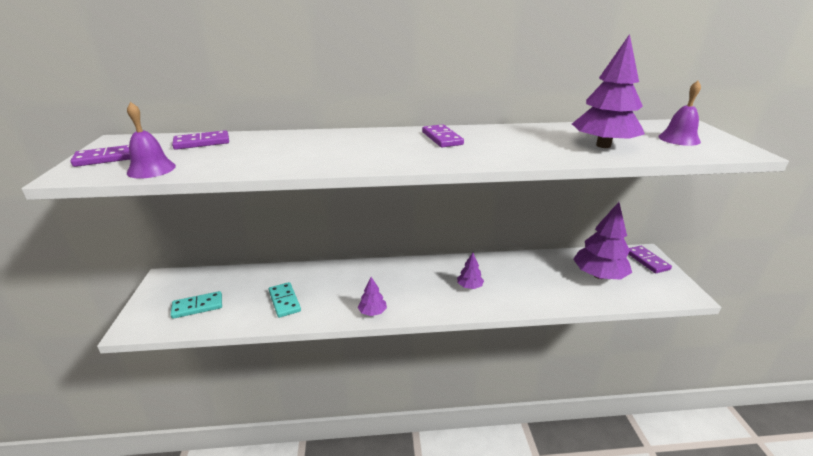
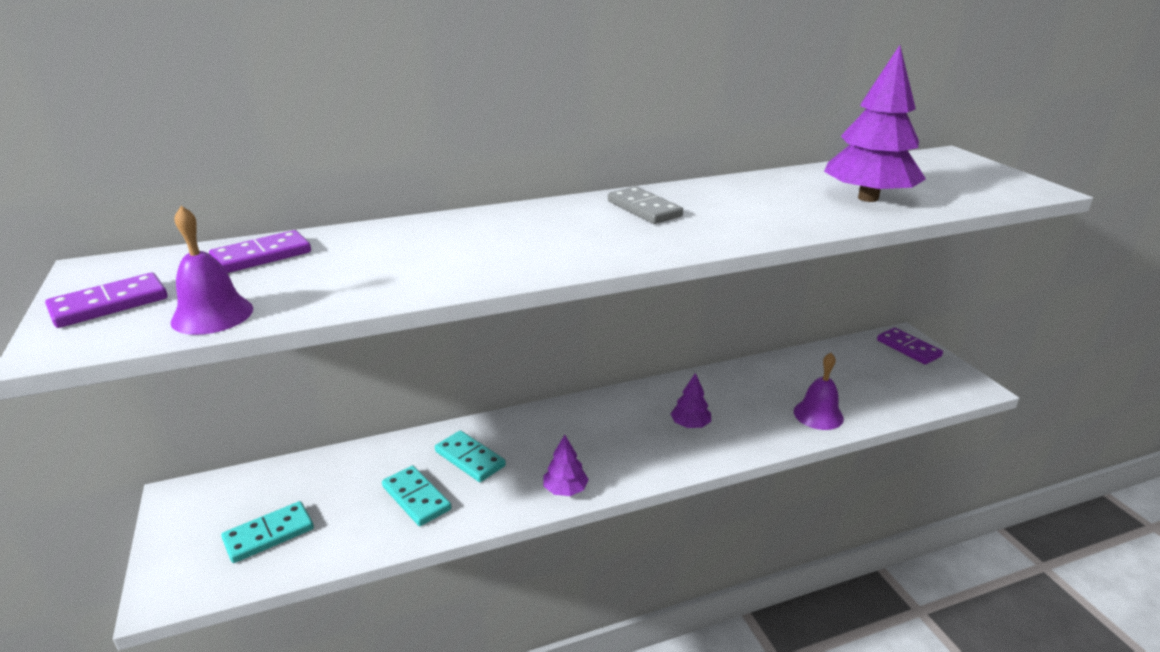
camera: 15 degrees left, 0 degrees up
purple domino [422,124,464,147] -> grey domino [608,186,683,224]
purple tree [573,202,632,280] -> none
purple bell [658,81,701,146] -> purple bell moved to [794,353,844,430]
none -> turquoise domino [435,431,506,482]

